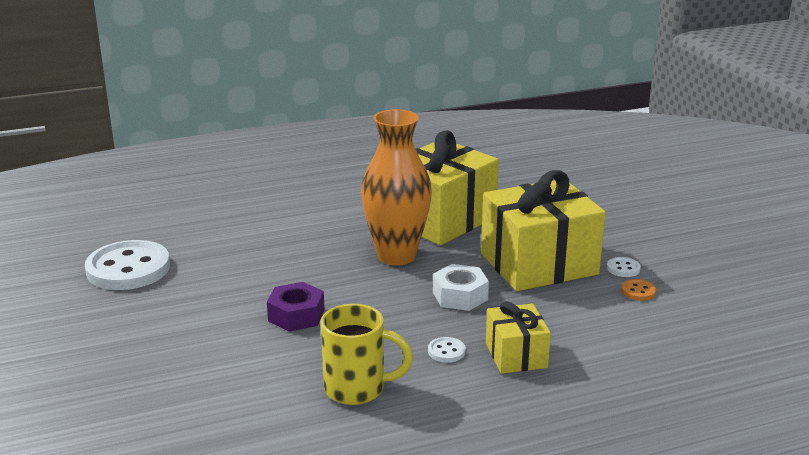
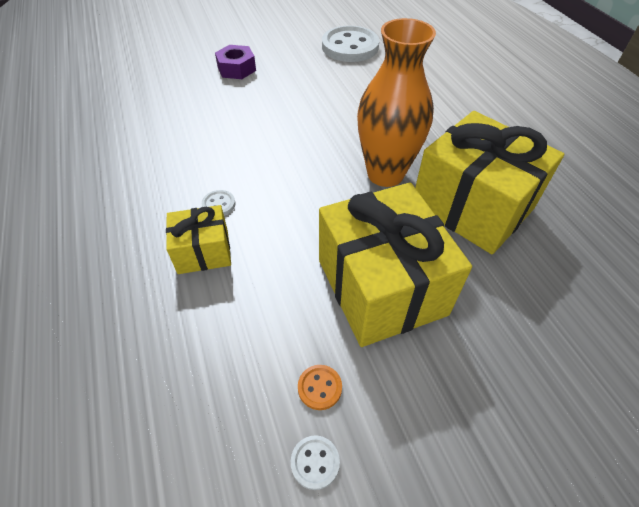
camera: 90 degrees right, 25 degrees up
purple nut [267,282,325,332] -> purple nut moved to [215,45,256,79]
yellow mug [321,304,413,405] -> none
white nut [433,264,489,311] -> none
white button [607,257,641,277] -> white button moved to [291,435,340,490]

